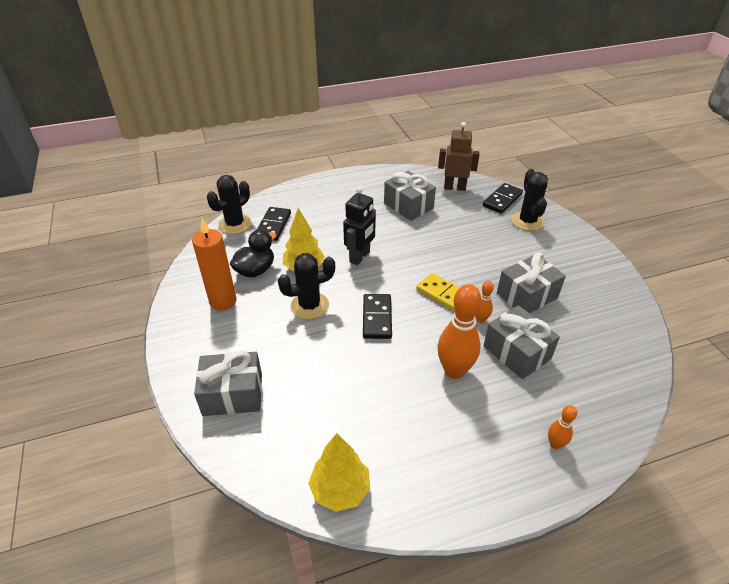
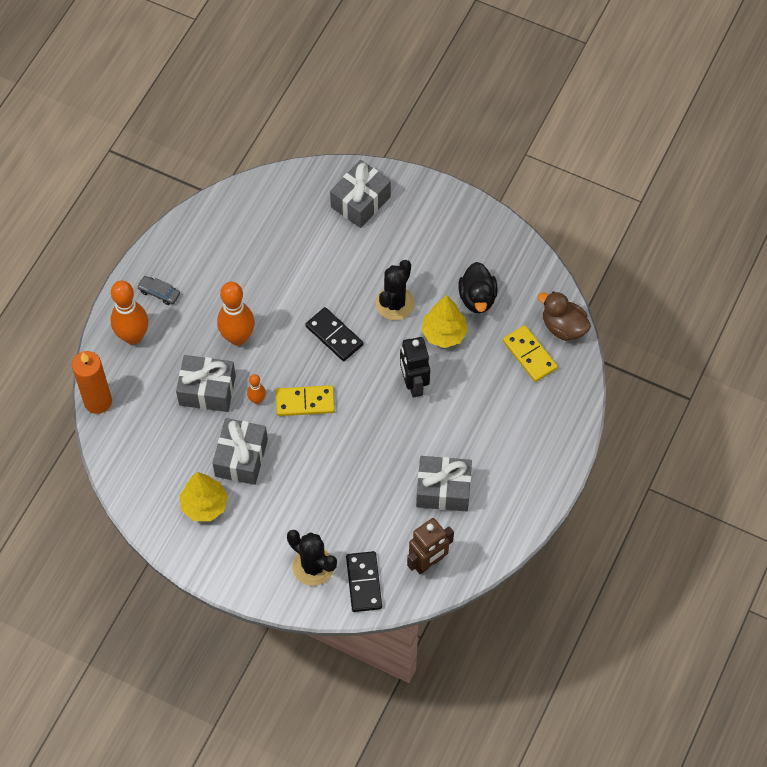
camera: 135 degrees right, 20 degrees up
orange candle [192,218,236,311] -> orange candle moved to [72,351,112,414]
black cactus [207,175,251,234] -> brown duck [538,291,591,341]
black domino [257,207,291,241] -> yellow domino [503,325,558,382]
yellow tree [308,433,370,512] -> yellow tree moved to [179,472,228,521]
orange bowling pin [548,405,577,449] -> orange bowling pin [111,281,148,345], size x2.03
none -> grey car [137,276,180,305]

